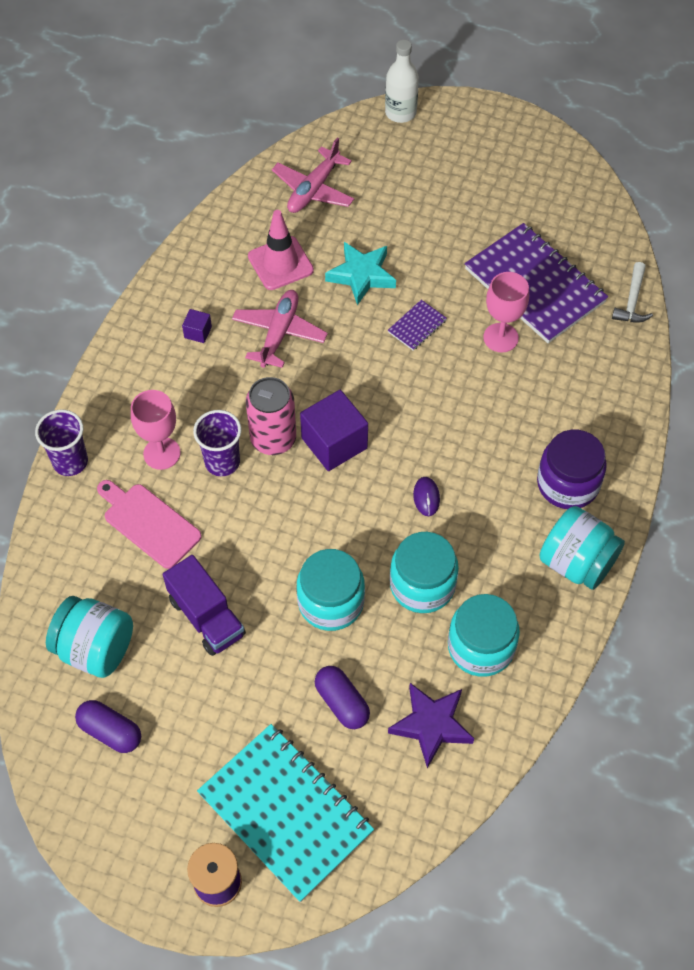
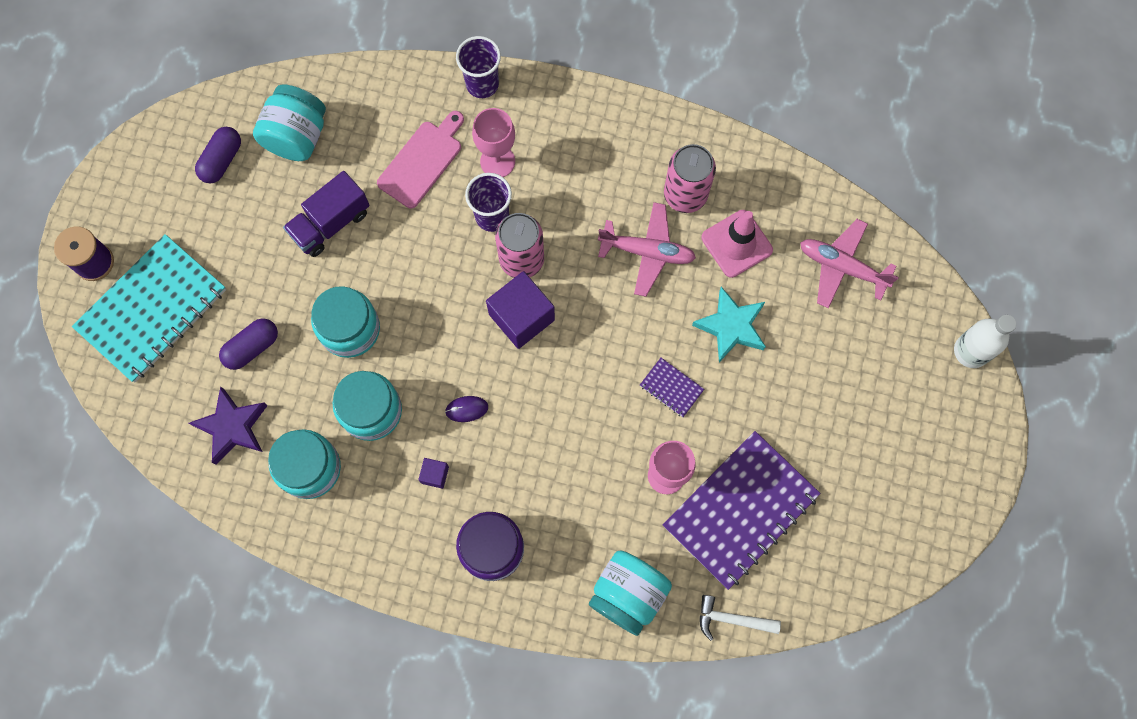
camera: 85 degrees right, 15 degrees up
purple cube [182,309,212,343] -> purple cube moved to [418,458,449,489]
turquoise jar [540,506,625,590] -> turquoise jar moved to [589,550,672,636]
none -> pink can [664,144,716,213]

